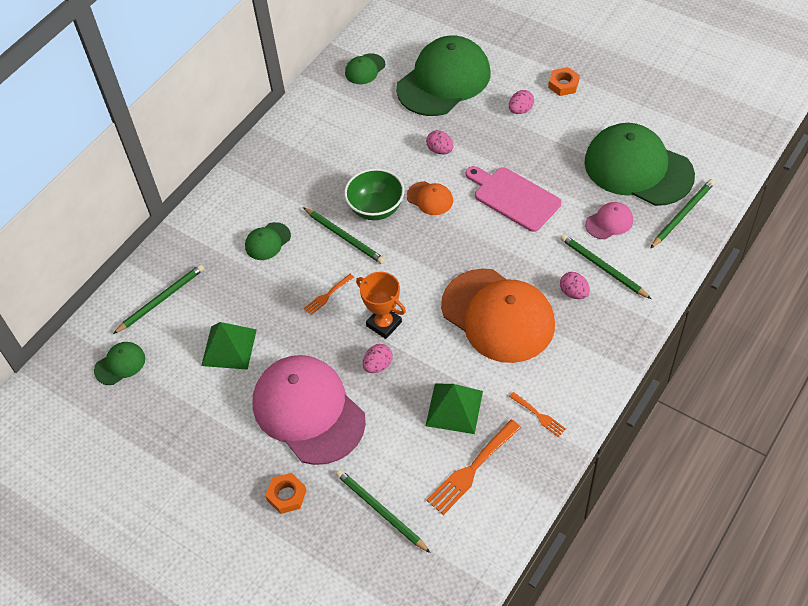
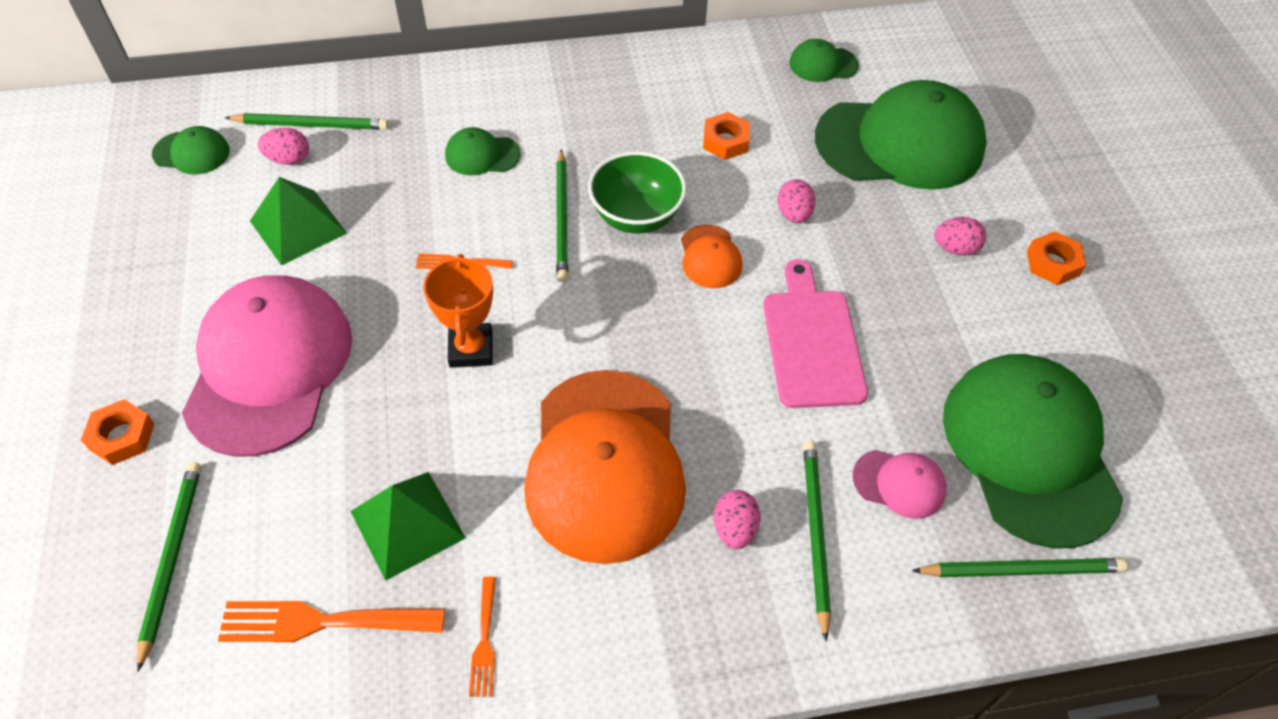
camera: 40 degrees right, 0 degrees up
pink egg [363,344,393,373] -> pink egg moved to [258,127,309,165]
none -> orange nut [703,112,750,160]

